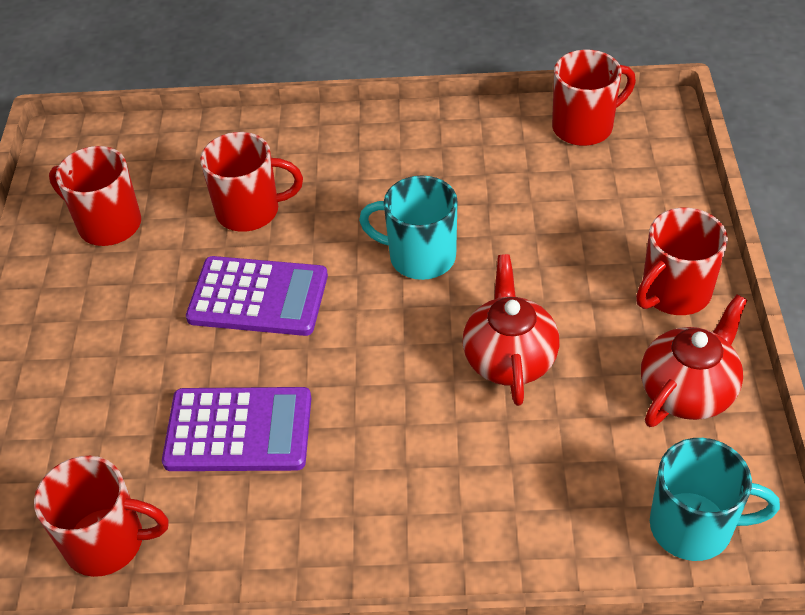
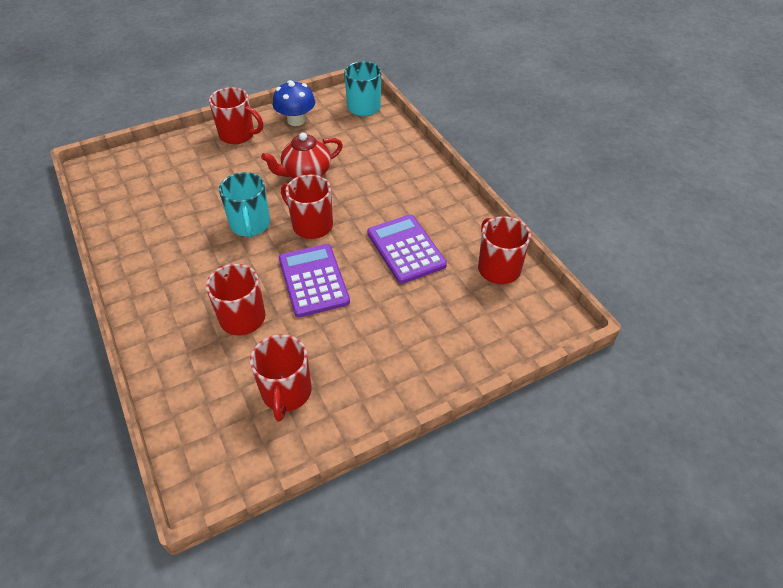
camera: 120 degrees left, 0 degrees up
red mug [552,49,636,146] -> red mug moved to [281,175,333,239]
red teapot [641,294,747,427] -> blue mushroom [273,80,315,126]

